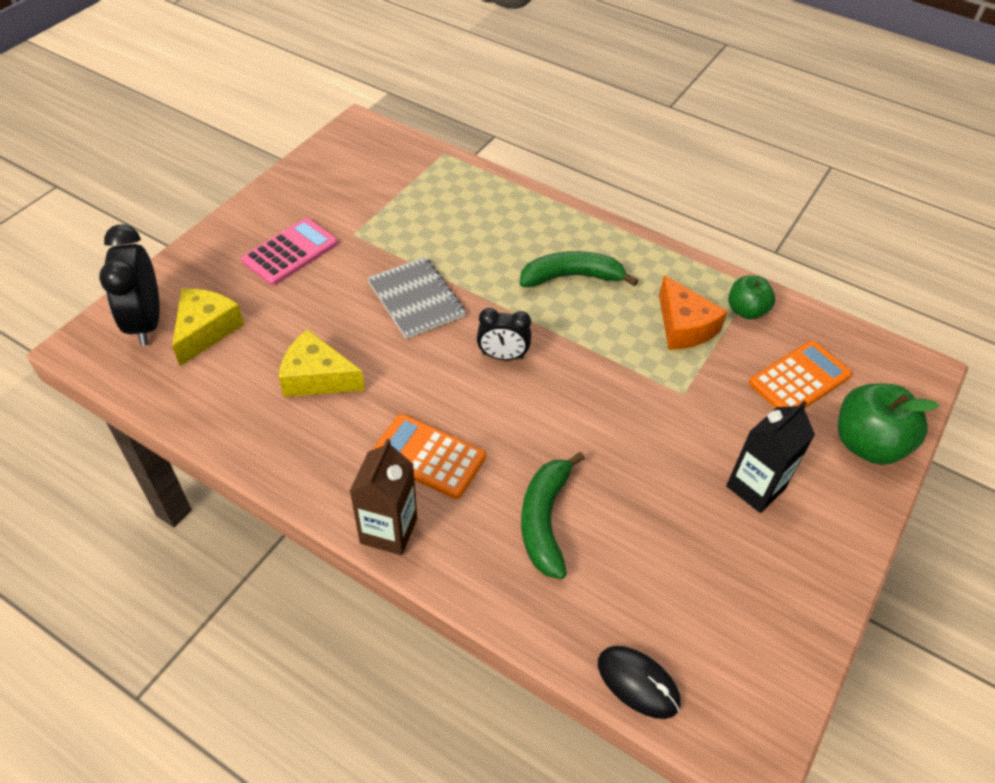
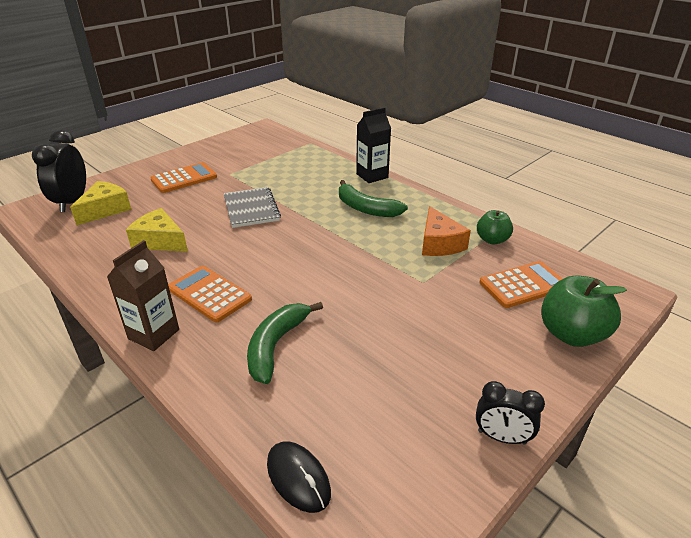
camera: 15 degrees right, 15 degrees down
pink calculator [241,218,338,285] -> orange calculator [150,162,217,193]
black clock [477,308,531,360] -> black clock moved to [476,381,545,445]
green banana [520,251,638,287] -> green banana turned 150 degrees counterclockwise [339,180,408,217]
black carton [726,401,815,513] -> black carton moved to [356,107,391,183]

